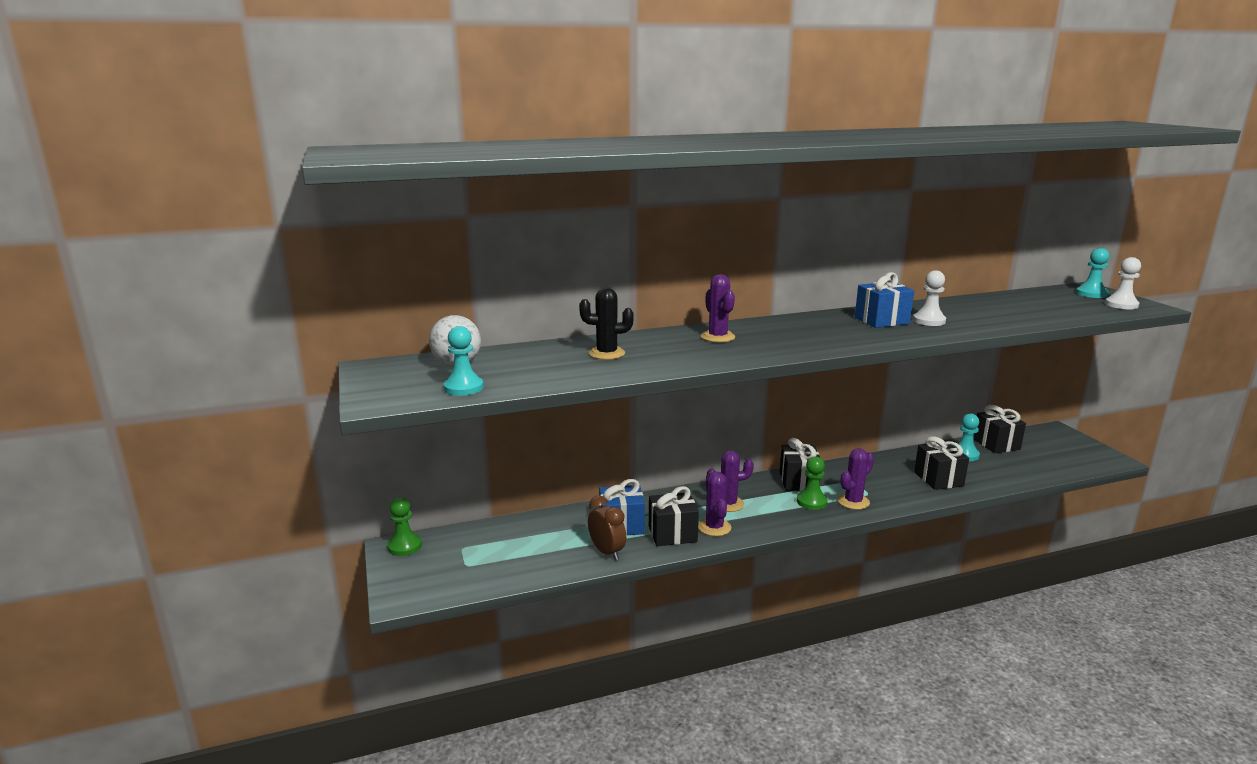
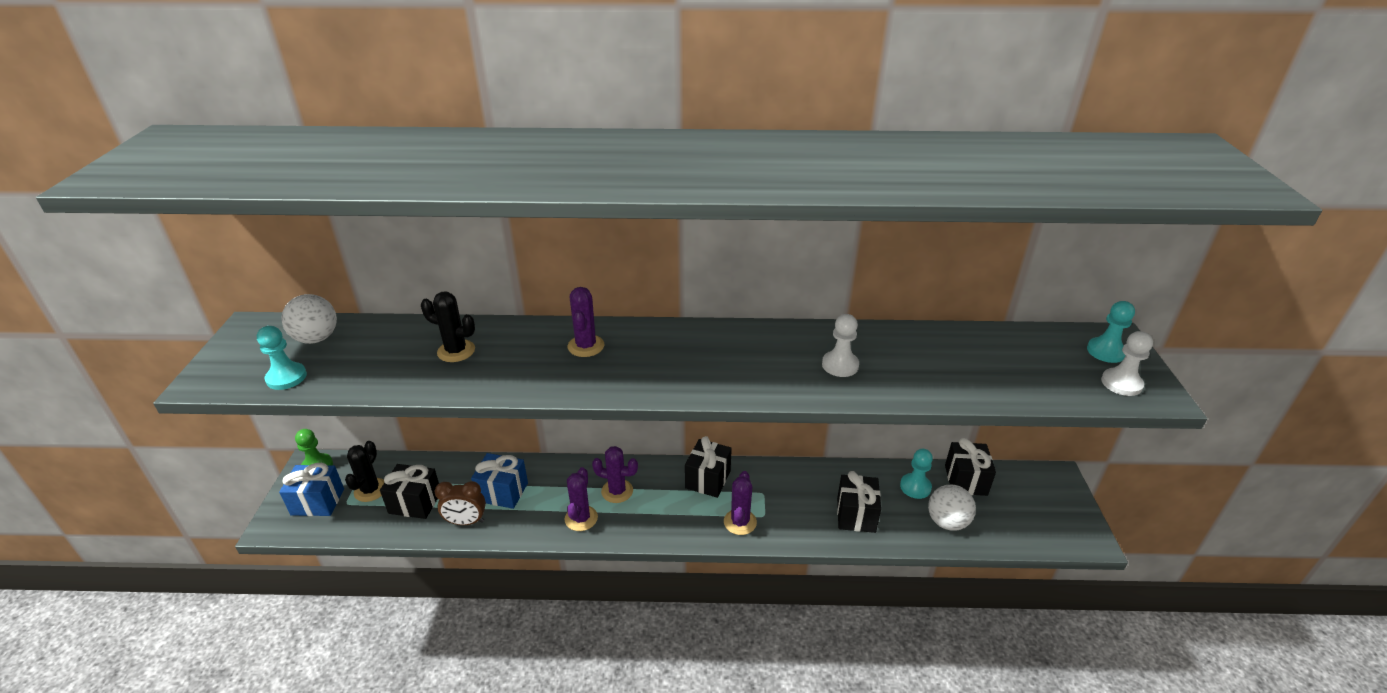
camera: 20 degrees right, 15 degrees up
brown clock [588,495,626,561] -> brown clock turned 105 degrees clockwise [435,481,486,525]
black gift [649,486,699,546] -> black gift moved to [380,464,439,519]
green pawn [797,456,828,510] -> none
purple cactus [838,448,874,510] -> purple cactus turned 60 degrees counterclockwise [724,471,757,535]
blue gift [855,272,914,328] -> blue gift moved to [279,463,344,516]
none -> black cactus [345,441,385,502]
none -> white ball [928,485,976,531]

